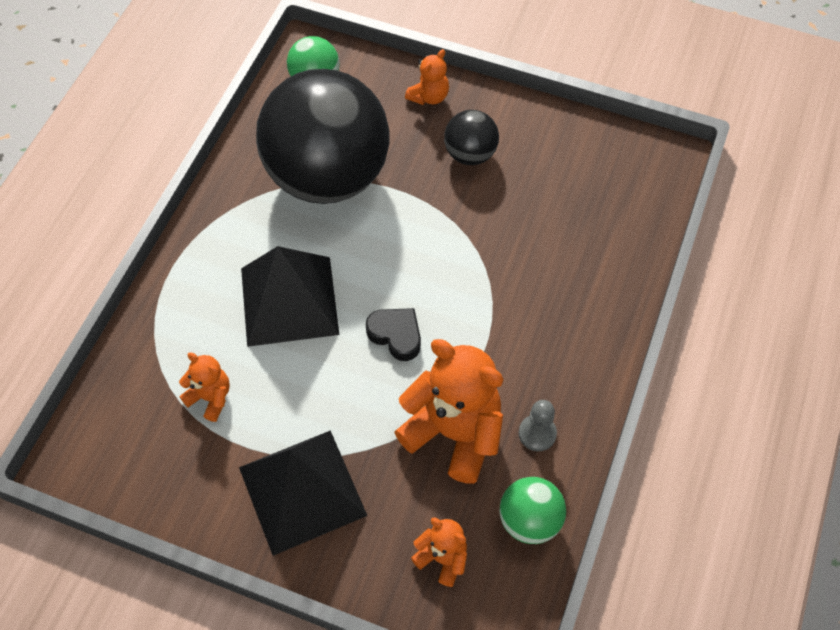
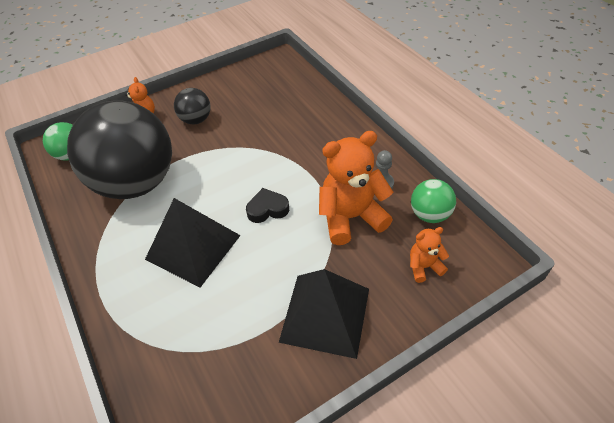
camera: 50 degrees left, 10 degrees down
orange teddy bear [179,352,230,422] -> none

